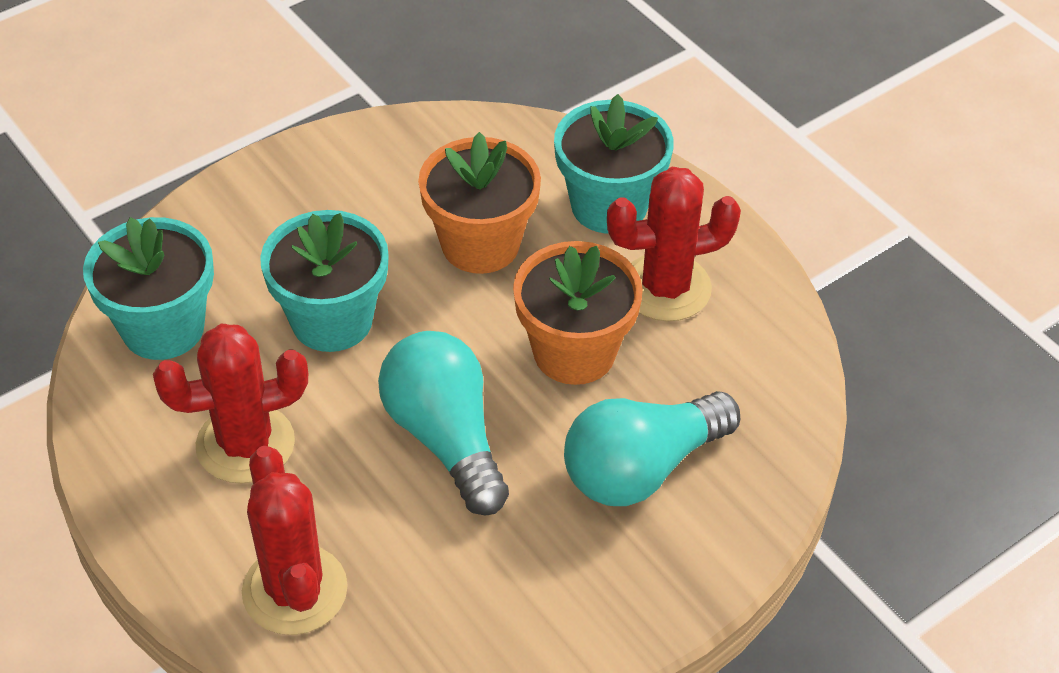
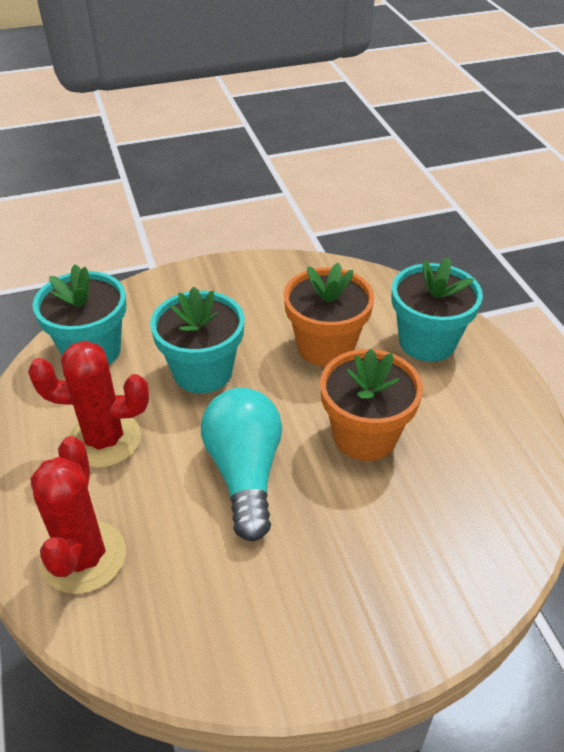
camera: 20 degrees right, 5 degrees down
turquoise light bulb [564,391,740,506] -> none
red cactus [607,167,741,321] -> none

